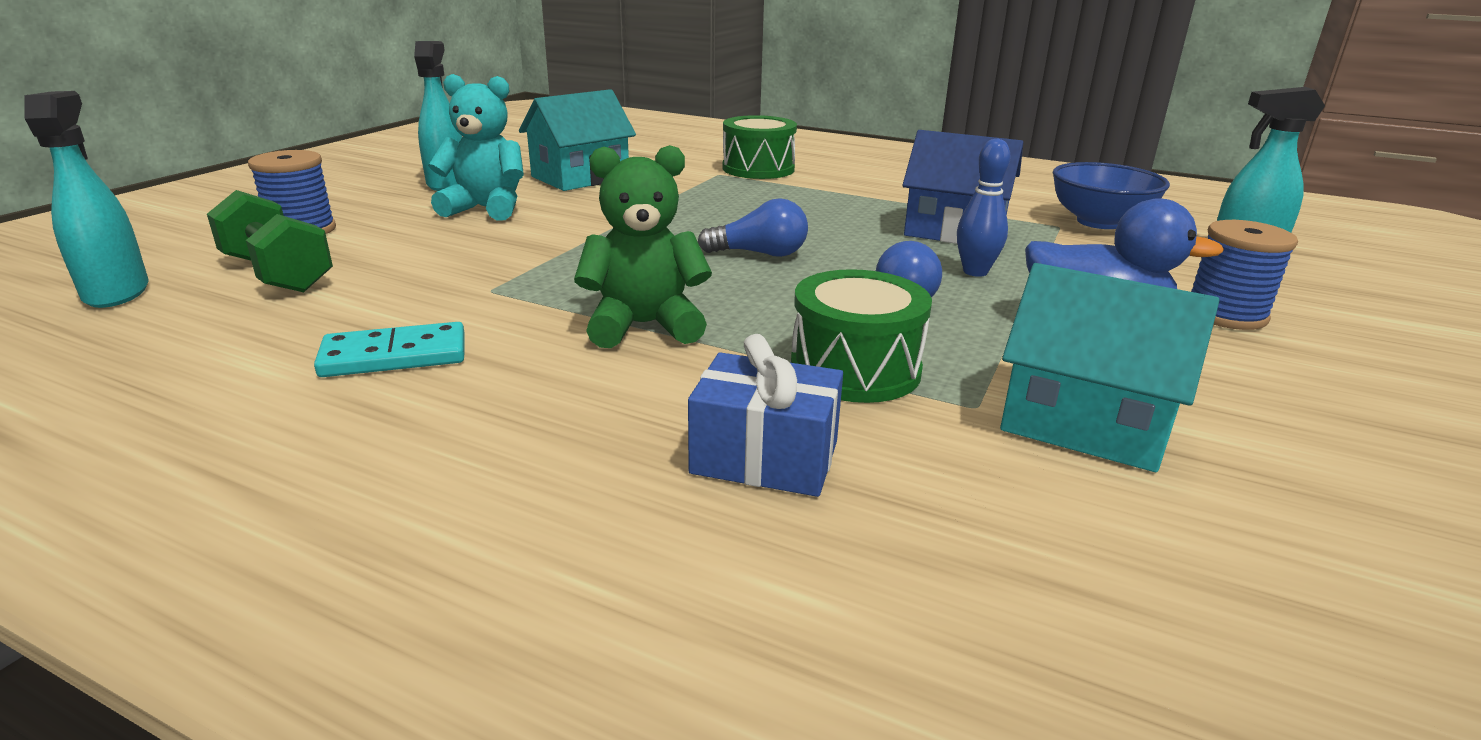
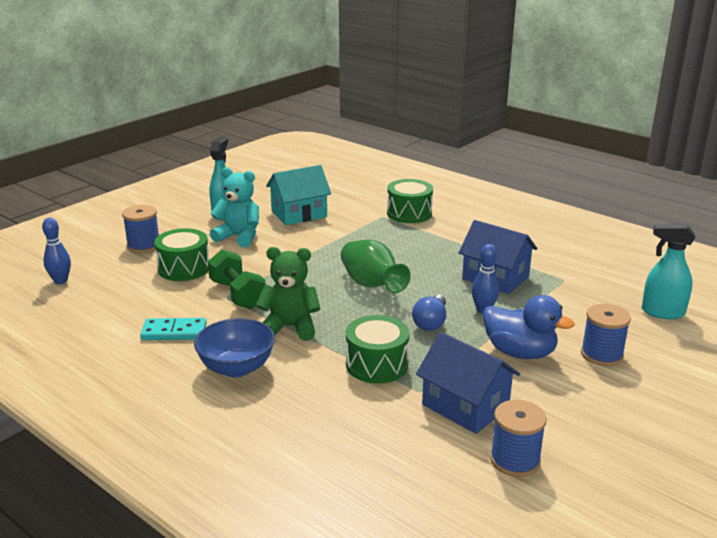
camera: 15 degrees right, 0 degrees up
turquoise spray bottle [25,91,148,308] -> blue bowling pin [42,218,71,284]
green dumbbell [207,190,333,292] -> green dumbbell moved to [208,250,266,309]
blue gift [688,334,843,497] -> none
blue light bulb [698,198,808,257] -> green vase [341,240,411,293]
turquoise house [1000,263,1219,472] -> blue house [416,332,520,434]
blue bowl [1053,162,1170,229] -> blue bowl moved to [194,318,275,378]
none -> green drum [154,228,209,281]
none -> blue spool [490,400,547,477]

